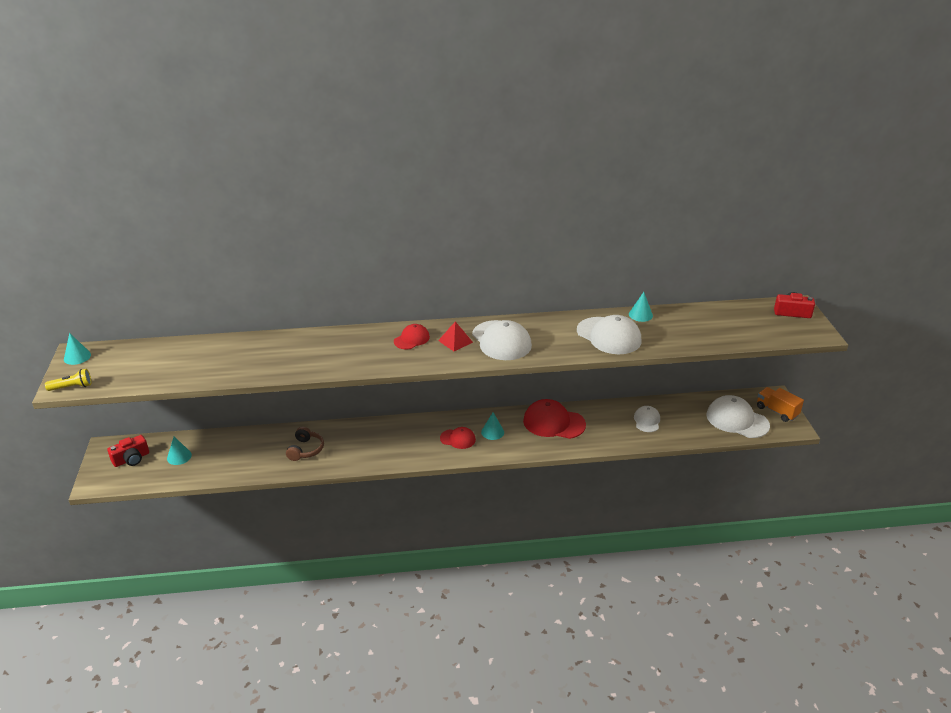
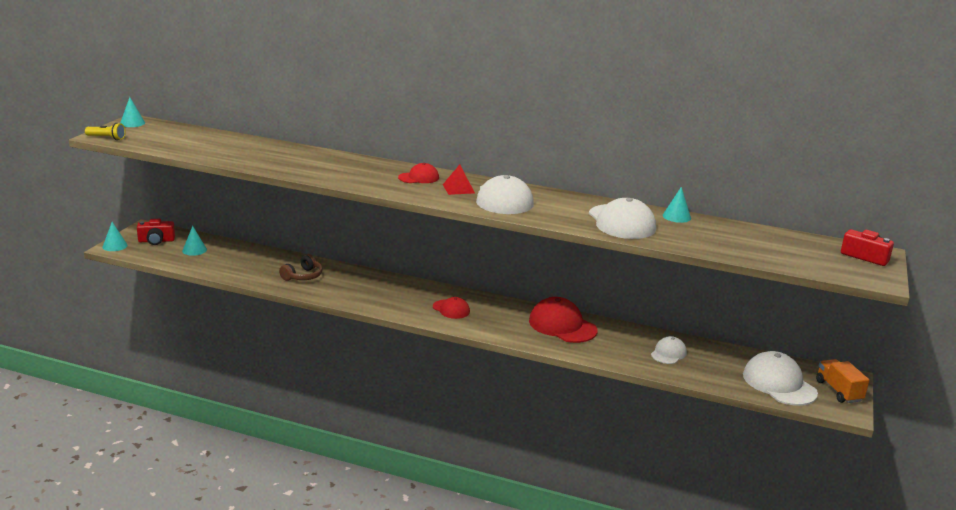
camera: 25 degrees right, 10 degrees down
turquoise cone [481,412,504,440] -> turquoise cone moved to [102,222,128,251]

